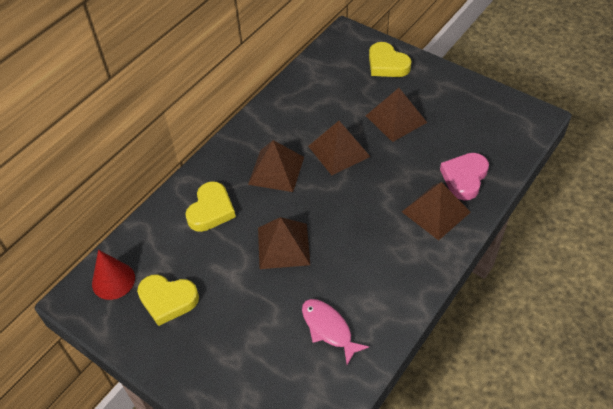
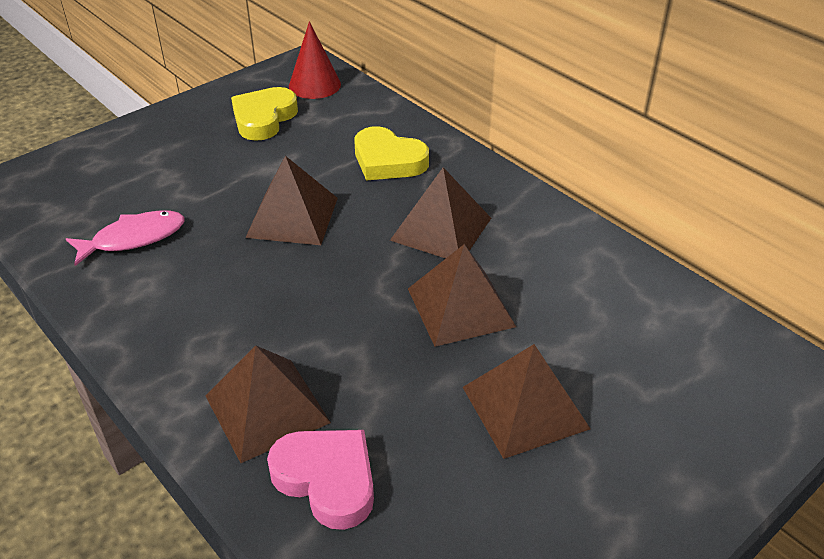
camera: 100 degrees right, 10 degrees down
yellow heart [369,42,412,77] -> none

